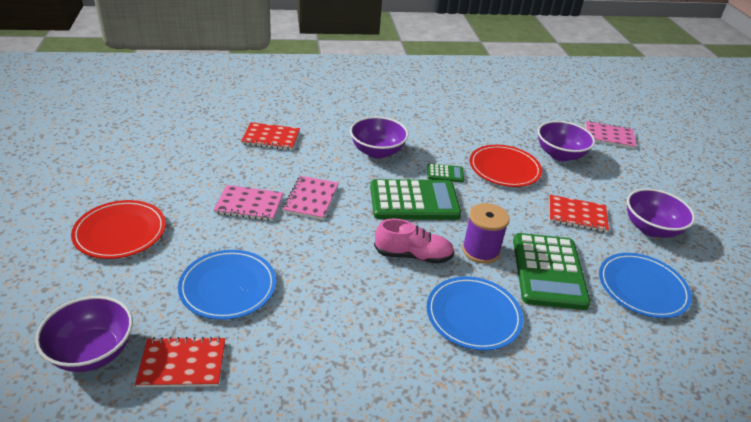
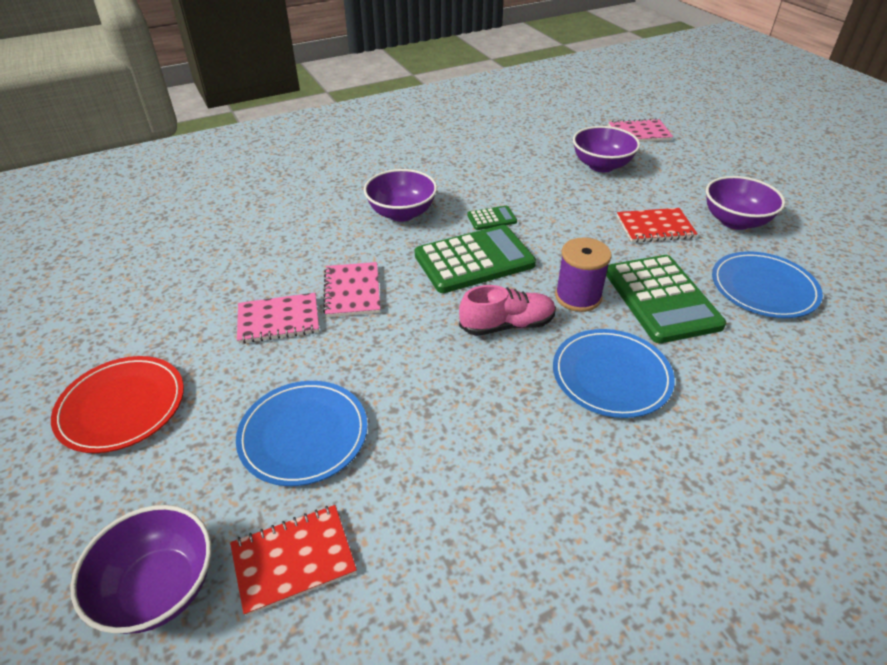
camera: 15 degrees left, 5 degrees up
red notebook [241,122,300,150] -> none
red plate [470,145,542,187] -> none

